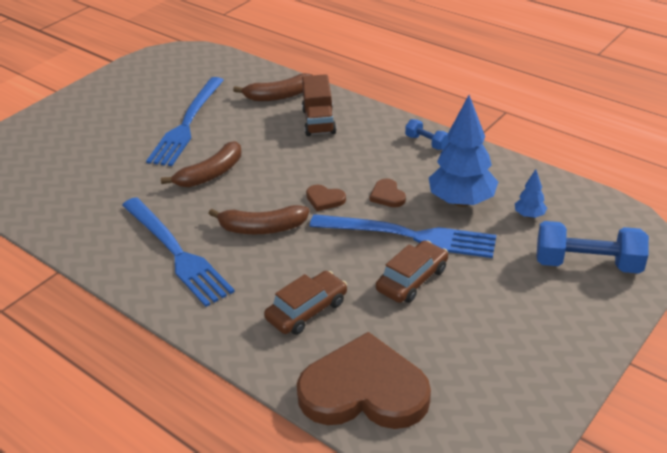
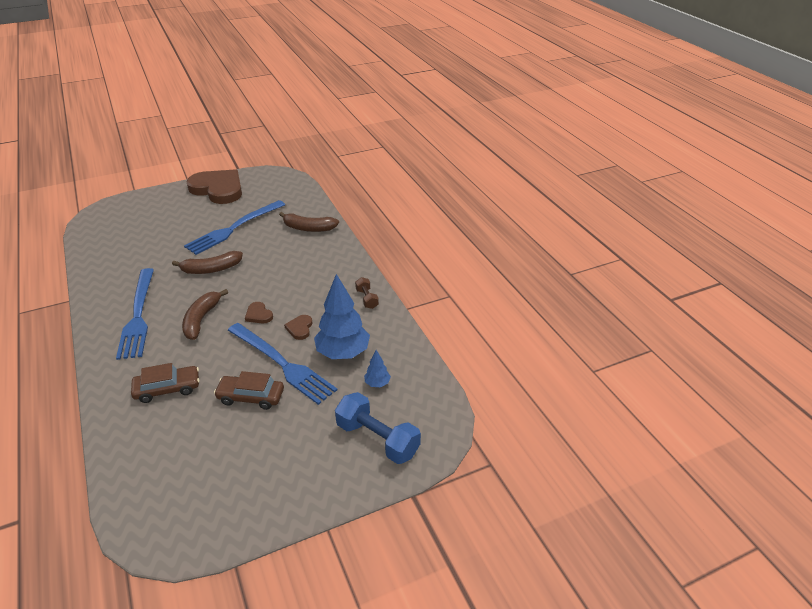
camera: 25 degrees right, 0 degrees up
brown banana [209,205,310,234] -> brown banana turned 75 degrees clockwise [182,289,228,340]
brown heart [297,332,431,429] -> brown heart moved to [186,169,242,204]
brown truck [302,74,337,136] -> none
brown car [376,241,448,303] -> brown car turned 150 degrees counterclockwise [214,371,284,410]
blue dumbbell [405,119,449,150] -> brown dumbbell [355,277,379,309]

